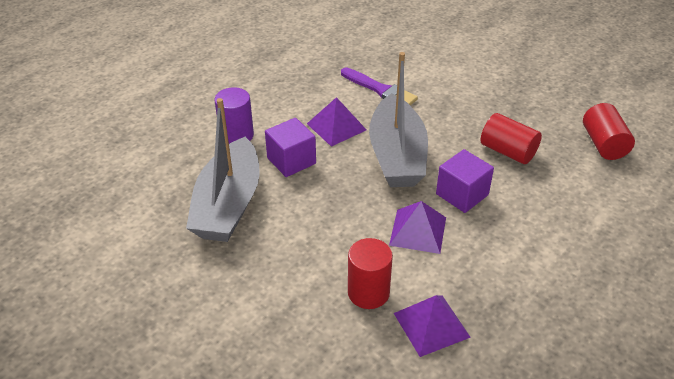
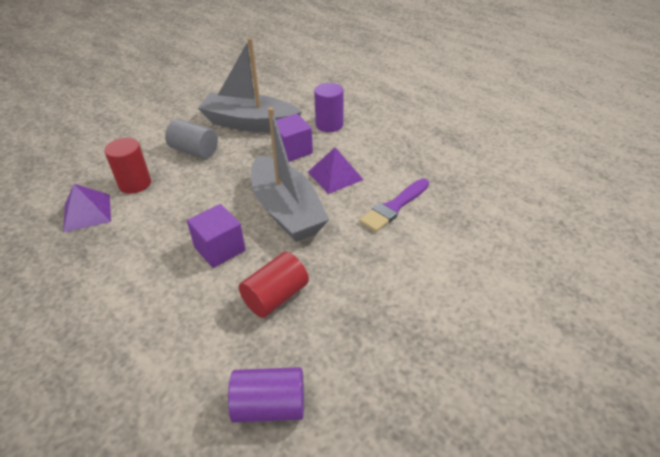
camera: 95 degrees right, 0 degrees up
grey boat [369,52,428,187] -> grey boat turned 120 degrees counterclockwise [251,107,329,242]
purple pyramid [389,201,446,254] -> none
red cylinder [583,103,635,160] -> purple cylinder [228,367,304,423]
none -> grey cylinder [165,119,218,159]

